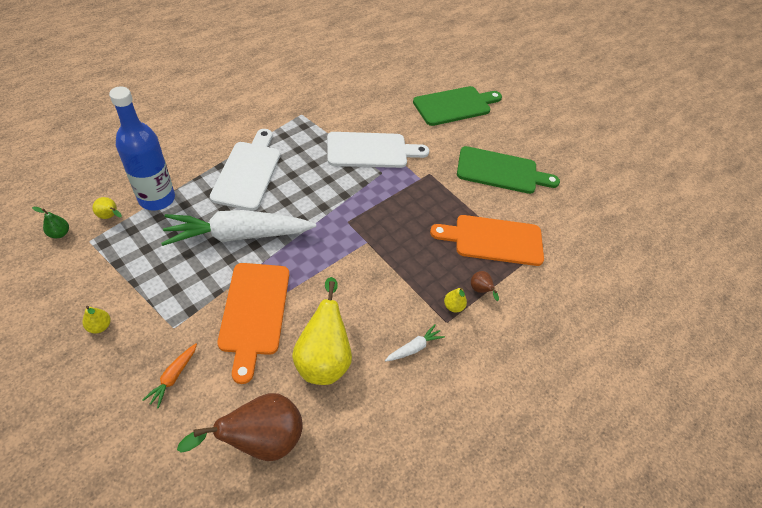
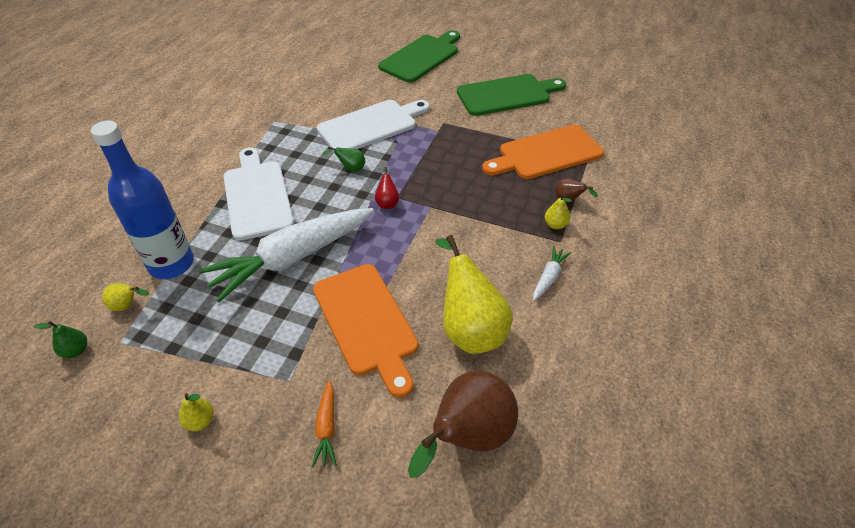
camera: 20 degrees left, 5 degrees down
none -> green pear [322,147,365,172]
none -> red pear [375,167,399,209]

